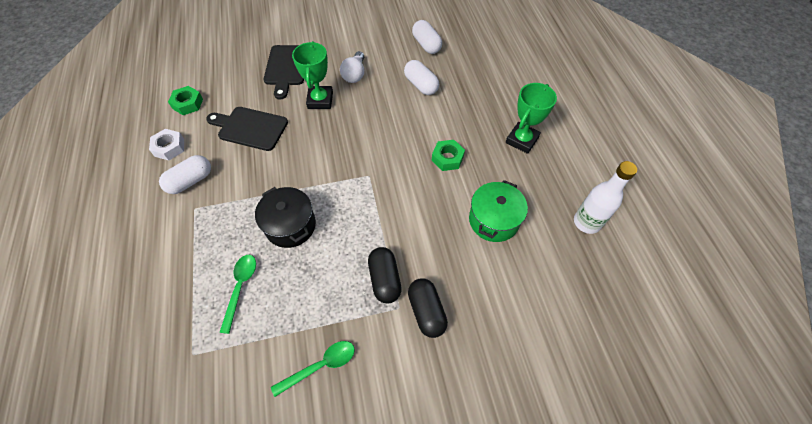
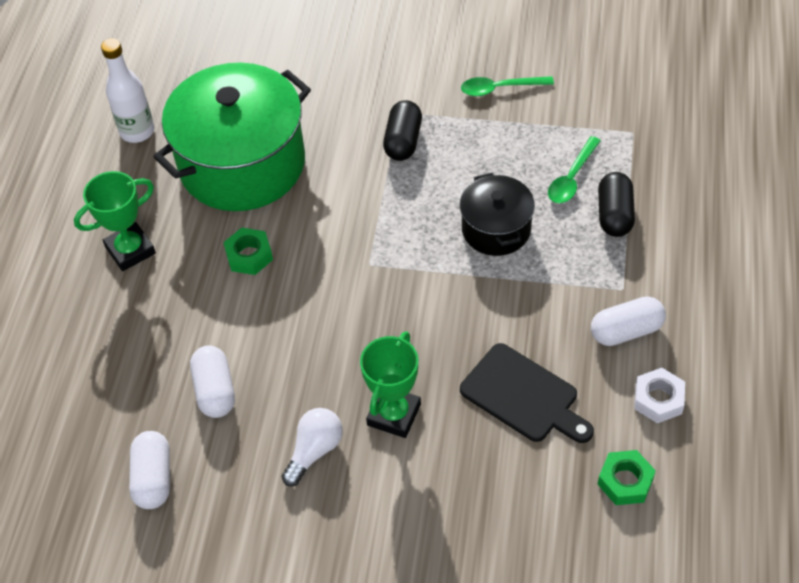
camera: 155 degrees left, 5 degrees down
black cutting board [264,45,304,99] -> none
black capsule [408,278,448,338] -> black capsule moved to [598,172,635,237]
green pot [469,180,528,242] -> green pot [153,62,311,211], size x1.92

